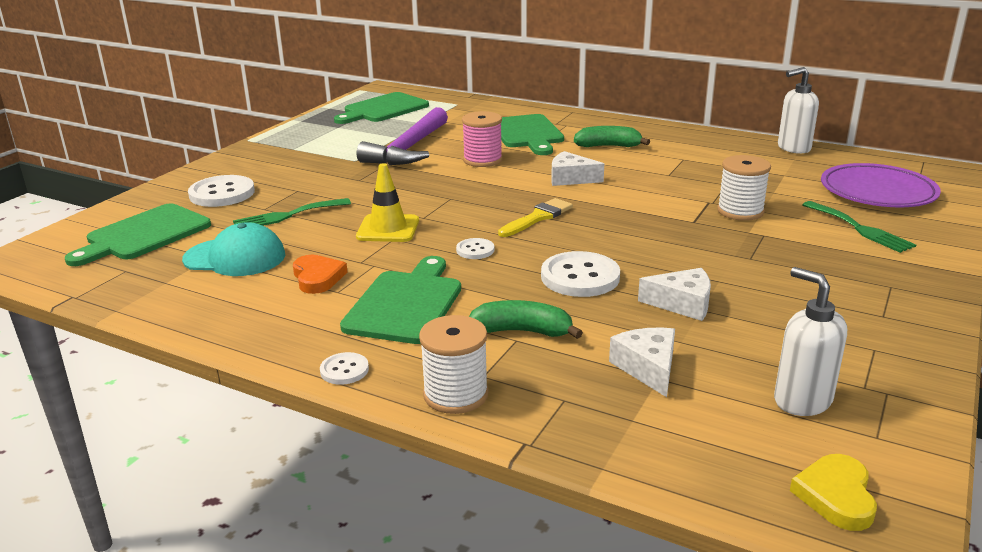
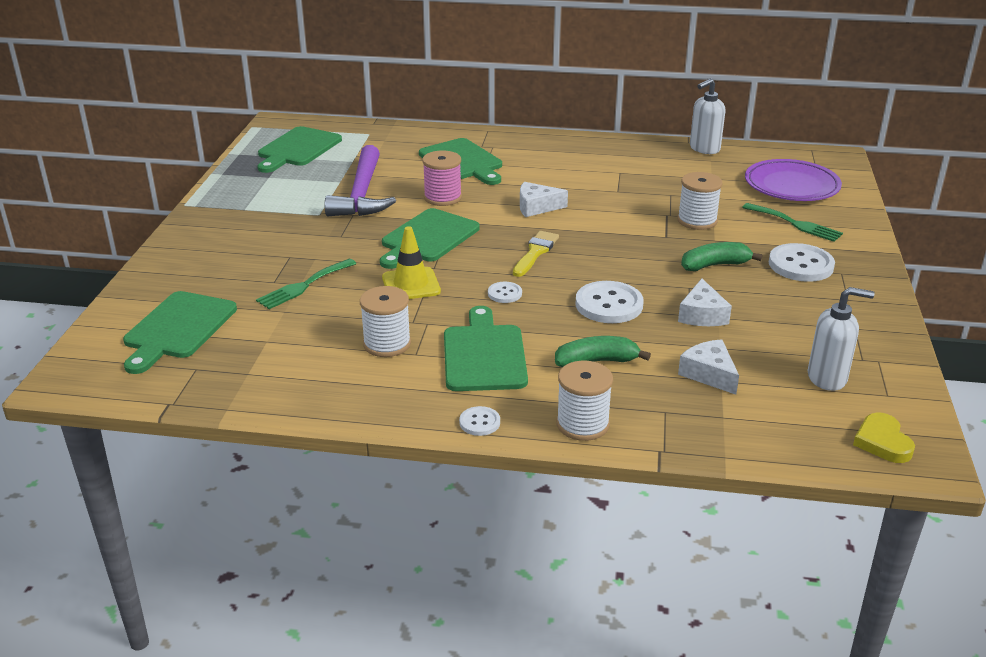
camera: 20 degrees left, 5 degrees up
turquoise cap [182,222,285,276] -> none
white button [188,175,255,207] -> white button moved to [769,243,835,282]
orange heart [293,255,347,294] -> white spool [360,286,411,357]
green banana [574,126,650,147] -> green banana moved to [681,242,762,271]
white cheese [638,268,711,321] -> white cheese turned 105 degrees clockwise [678,279,732,326]
white soap dispenser [774,267,847,416] -> white soap dispenser turned 150 degrees clockwise [808,287,875,391]
none -> green cutting board [380,208,480,269]

